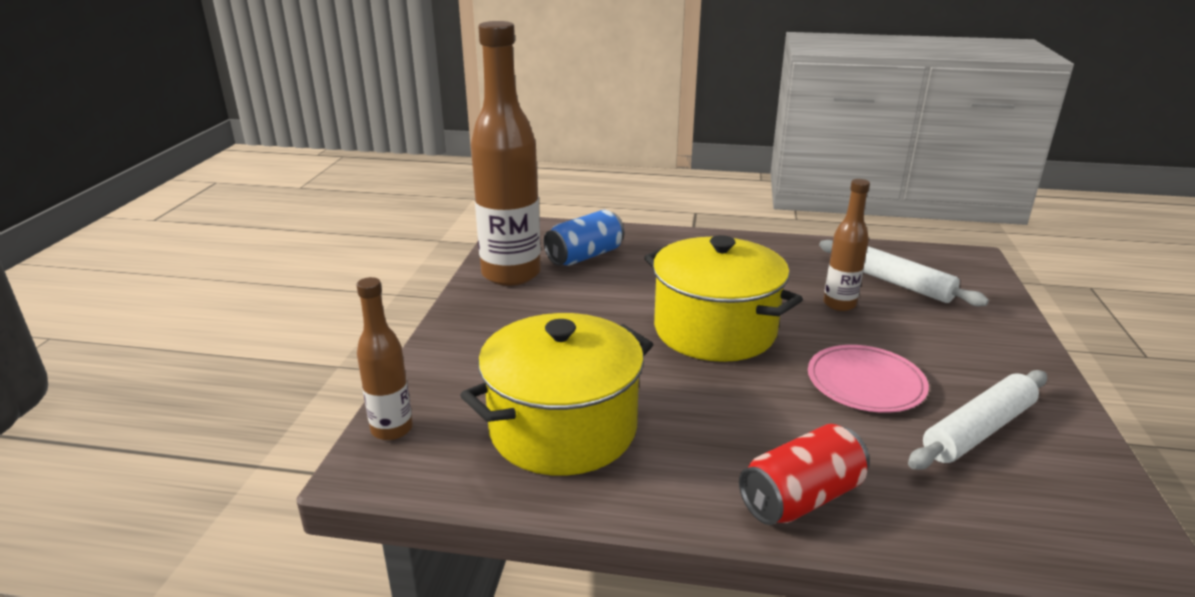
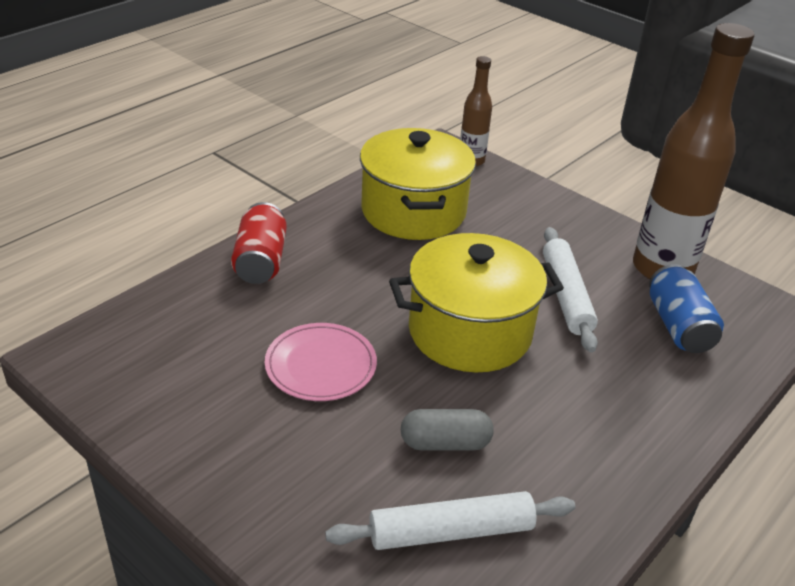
camera: 120 degrees right, 10 degrees up
brown bottle [823,179,870,311] -> grey capsule [401,409,494,451]
white rolling pin [908,370,1047,470] -> white rolling pin moved to [543,227,598,352]

